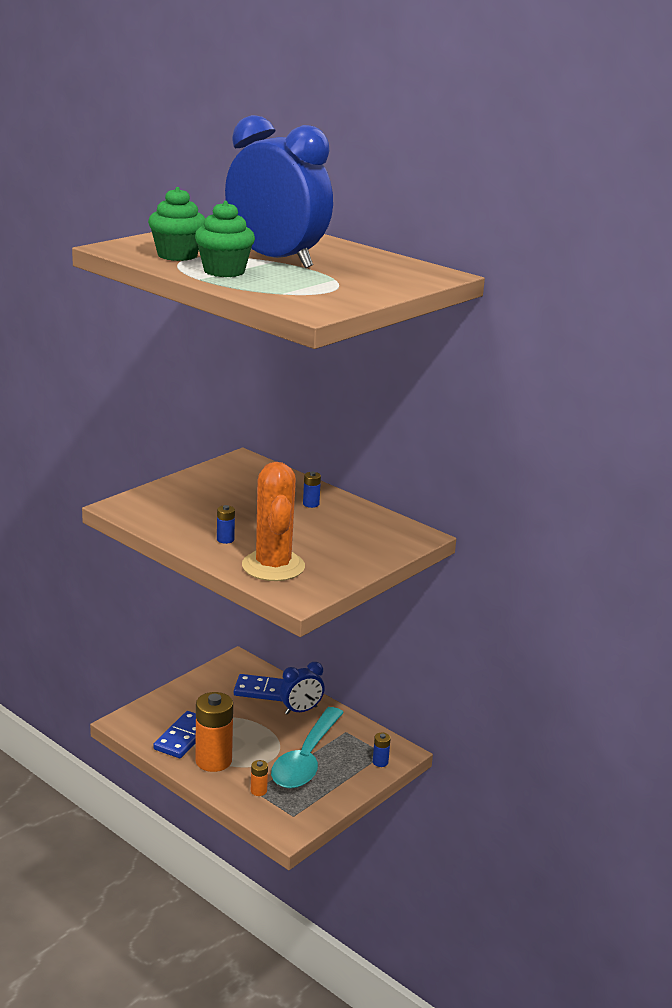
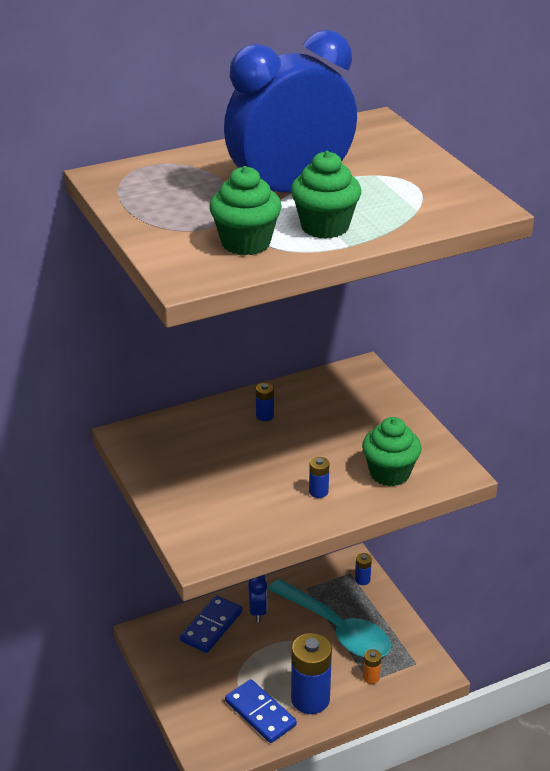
camera: 65 degrees left, 10 degrees up
orange battery [195,692,233,772] -> blue battery [291,633,332,714]
orange cactus [242,462,305,581] -> green cupcake [362,417,421,486]

